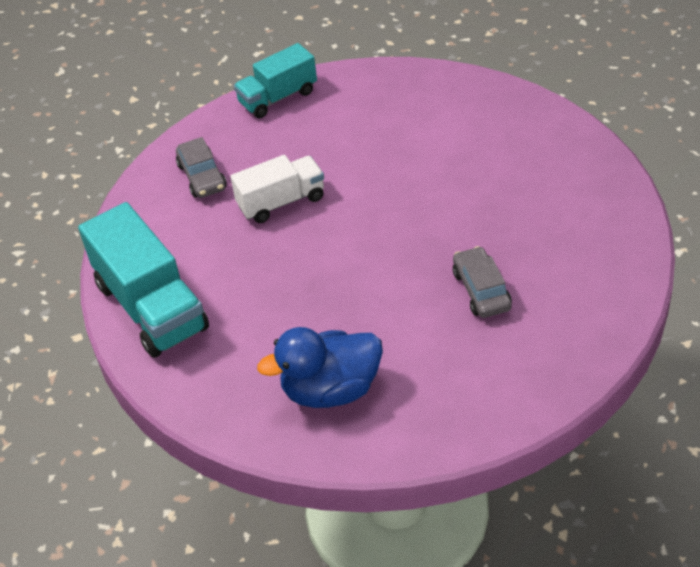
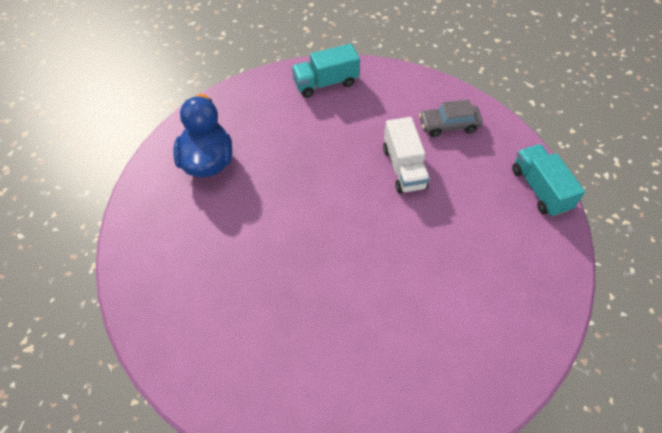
camera: 100 degrees right, 10 degrees up
turquoise truck [78,202,209,358] -> turquoise truck [292,44,360,98], size x0.63
grey car [453,246,512,318] -> none

